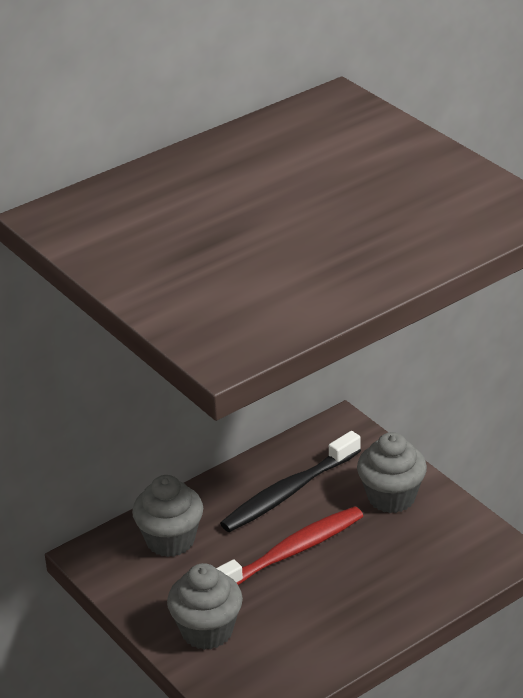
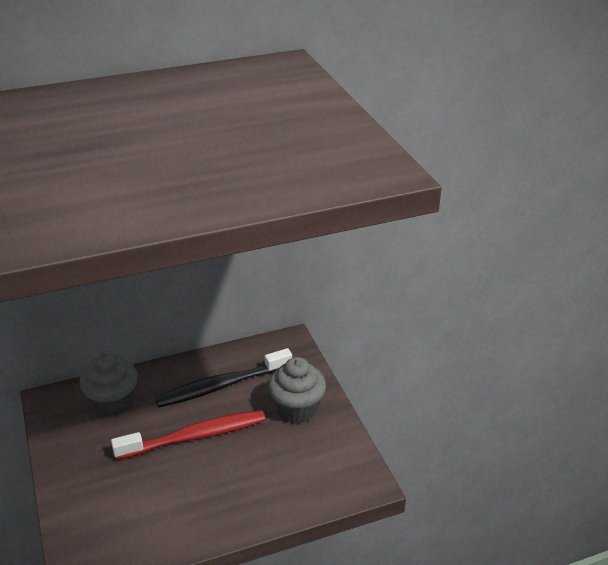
camera: 15 degrees right, 0 degrees up
grey cupcake [167,563,243,650] -> none

